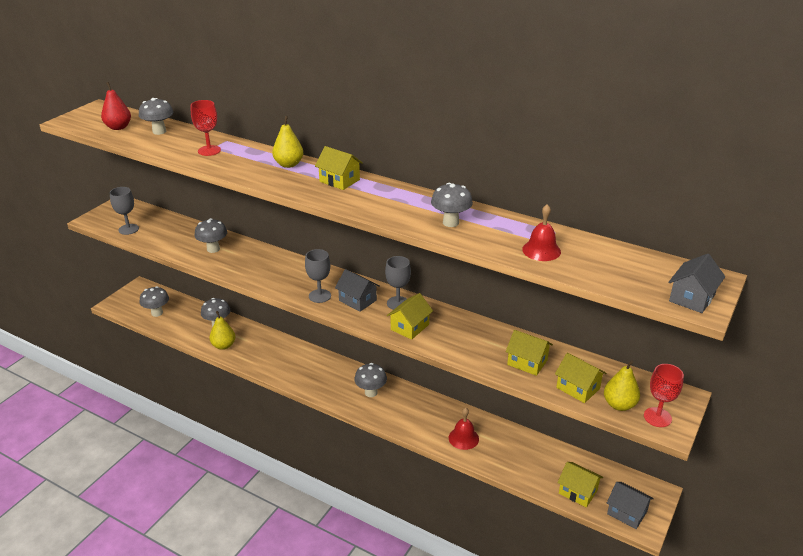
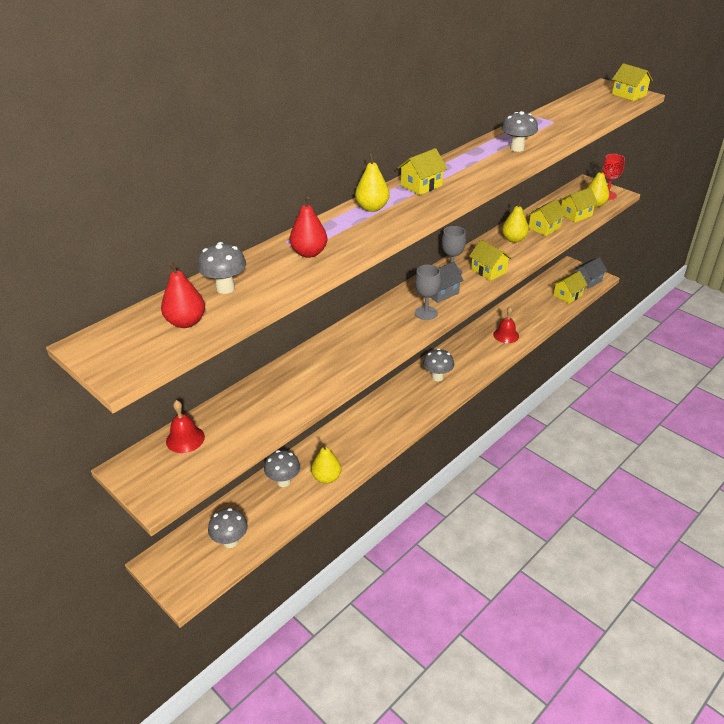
camera: 75 degrees left, 5 degrees up
grey goblet [110,187,139,235] -> none
red goblet [191,100,221,156] -> red pear [290,196,328,258]
grey mushroom [194,218,227,253] -> none
red bell [522,204,561,261] -> red bell moved to [166,400,205,453]
grey house [668,254,725,313] -> yellow house [612,63,653,101]
none -> yellow pear [502,199,529,243]

